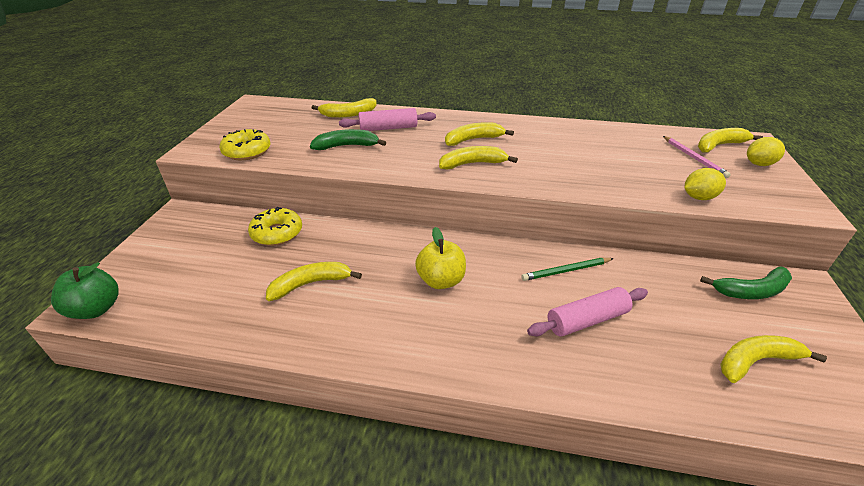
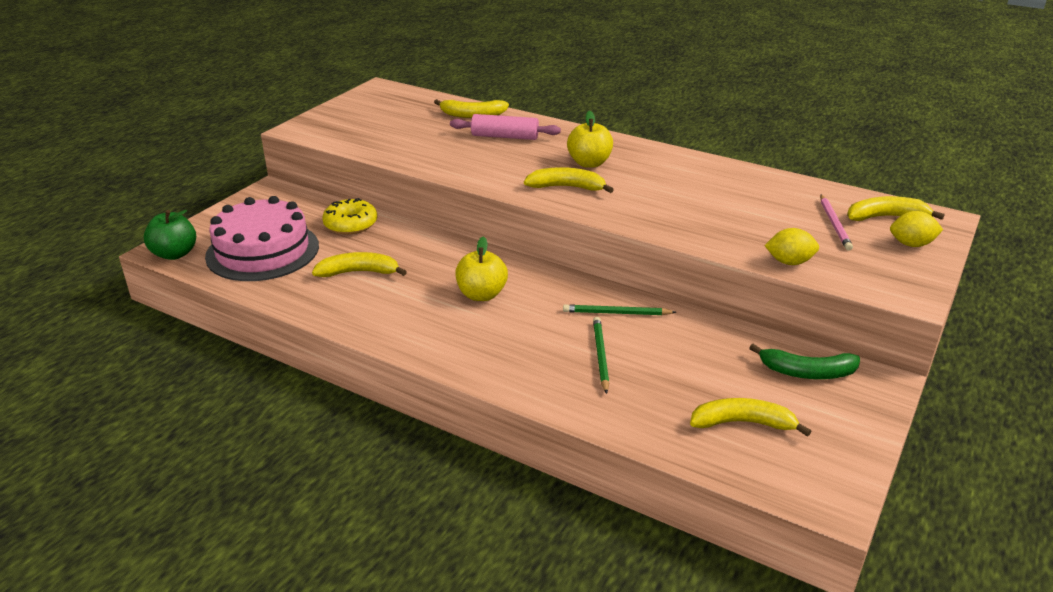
camera: 20 degrees right, 5 degrees down
yellow donut [219,129,271,160] -> none
green banana [310,129,386,150] -> none
yellow banana [445,122,514,146] -> yellow apple [567,111,613,168]
pink rolling pin [527,287,648,337] -> green pencil [593,317,609,394]
none -> pink cake [205,196,319,281]

